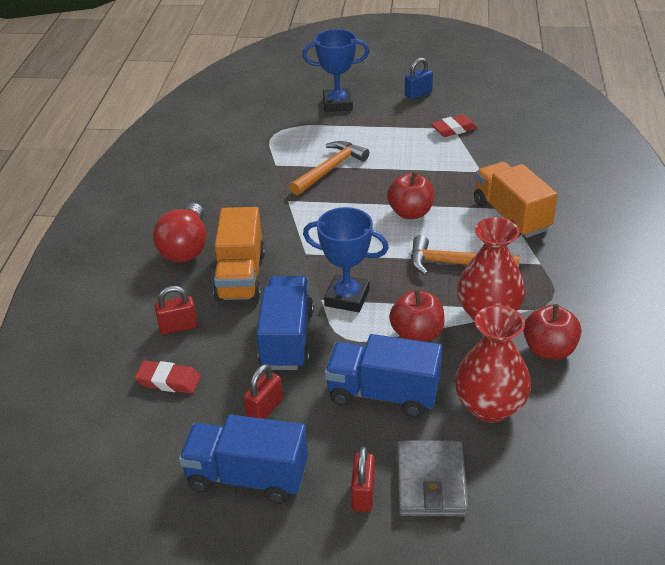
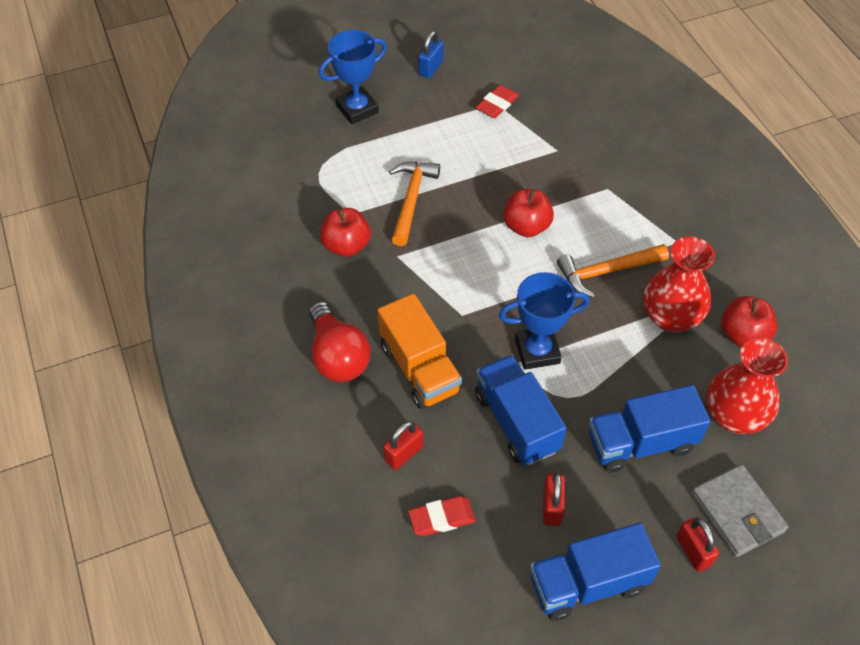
camera: 30 degrees left, 15 degrees up
red apple [389,289,445,342] -> red apple moved to [320,208,371,257]
orange truck [474,162,558,238] -> none

